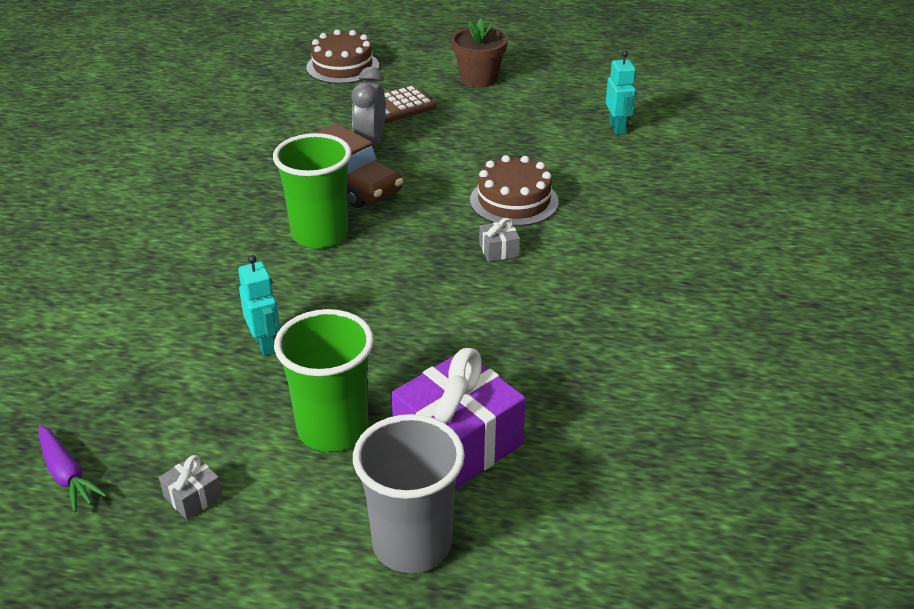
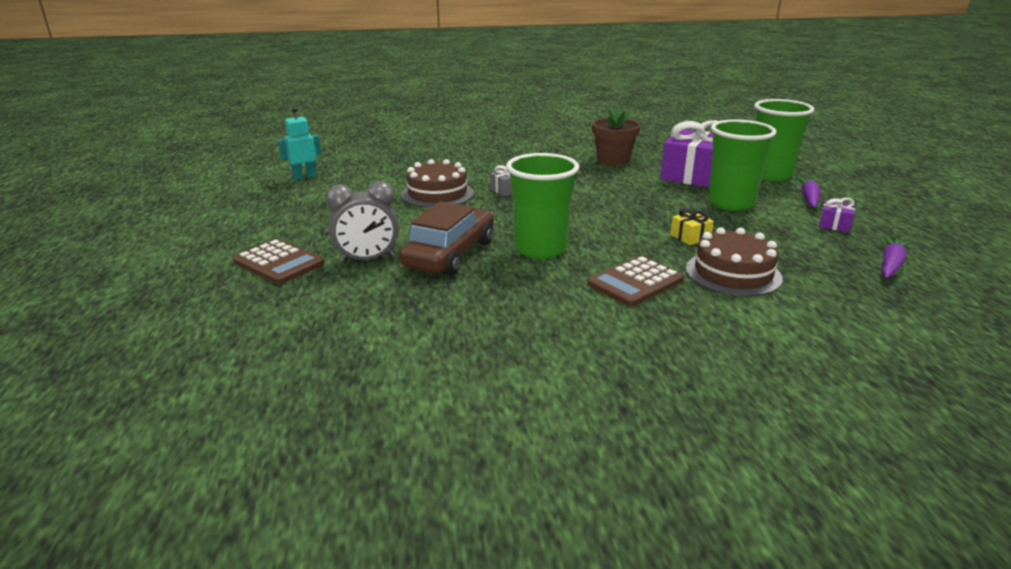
camera: 110 degrees left, 10 degrees down
grey gift [159,455,223,520] -> purple gift [819,198,855,232]
turquoise robot [238,255,280,356] -> yellow gift [670,208,714,245]
brown cake [306,29,379,84] -> brown cake moved to [686,227,783,297]
grey cup [353,414,465,573] -> green cup [754,99,814,181]
brown flower pot [452,18,508,88] -> brown flower pot moved to [592,107,640,166]
none -> brown calculator [587,256,684,306]
none -> purple carrot [796,177,820,208]

